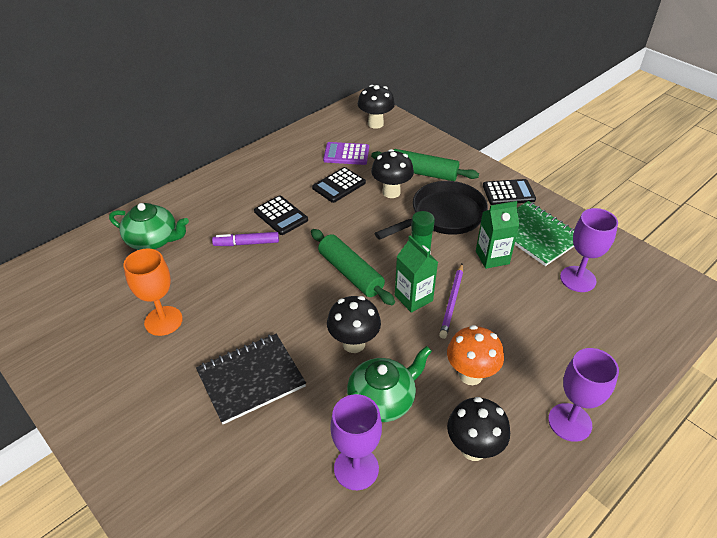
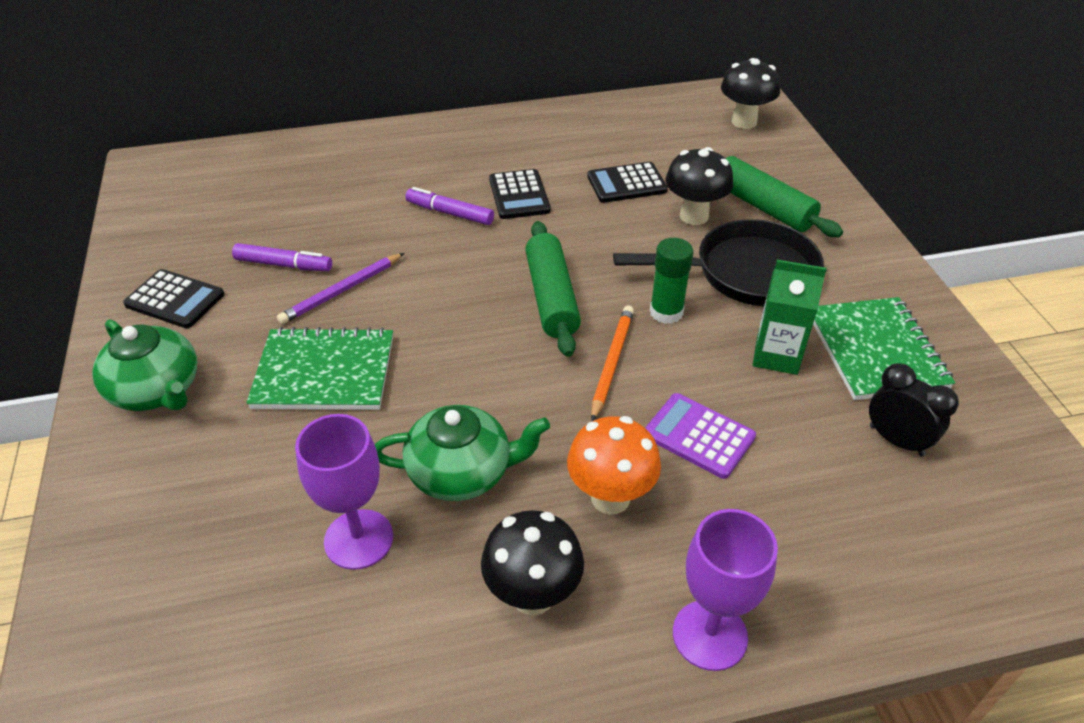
camera: 30 degrees right, 0 degrees up
green teapot [109,203,189,250] -> green teapot moved to [92,319,197,411]
orange goblet [123,249,183,336] -> purple marker [232,243,332,271]
black notebook [196,334,306,424] -> green notebook [246,327,393,410]
purple calculator [323,142,369,165] -> purple calculator moved to [645,393,756,479]
black mushroom [327,296,381,353] -> none
green carton [395,236,438,313] -> orange pencil [591,306,634,421]
purple pencil [439,264,463,339] -> purple pencil moved to [277,253,404,324]
black calculator [483,179,536,205] -> black calculator moved to [123,269,224,328]
purple goblet [560,208,618,292] -> black clock [869,363,959,457]

